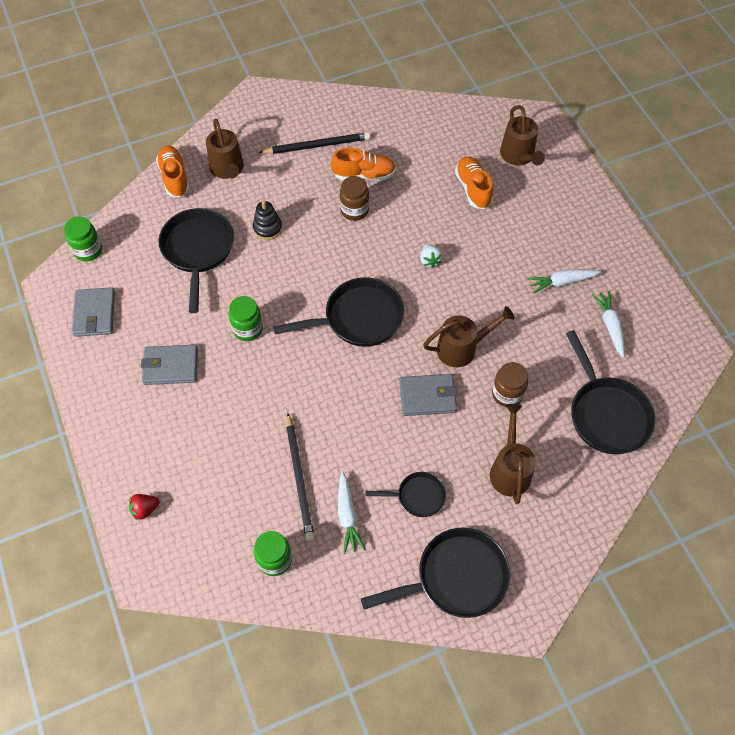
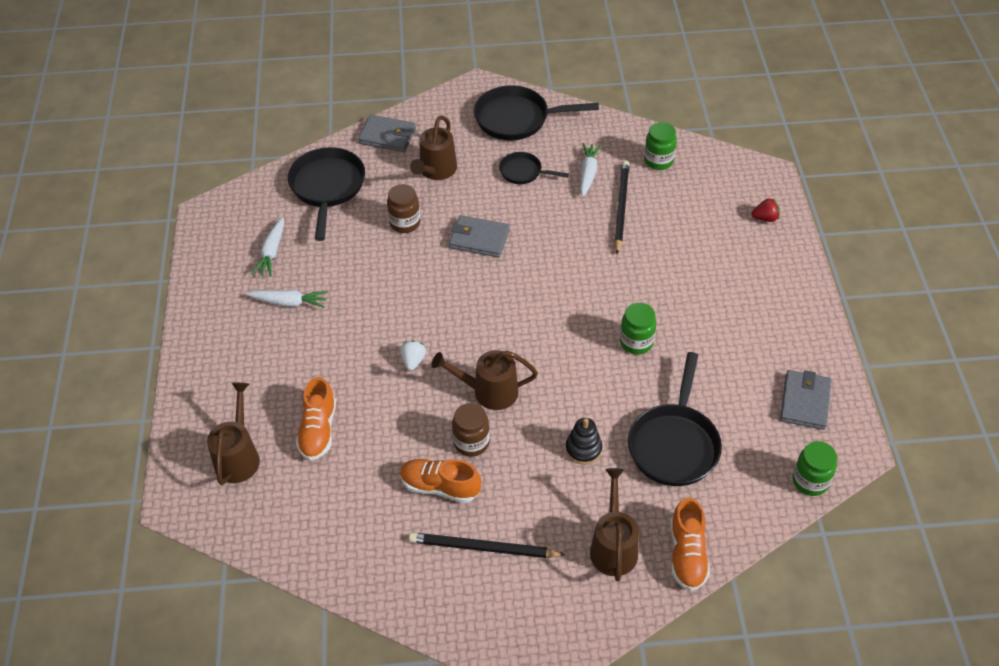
camera: 160 degrees left, 10 degrees down
grey wallet [141,345,198,385] -> grey wallet moved to [358,115,416,152]
black pan [273,277,404,347] -> none
brown watering can [423,306,515,367] -> brown watering can moved to [432,350,538,410]

